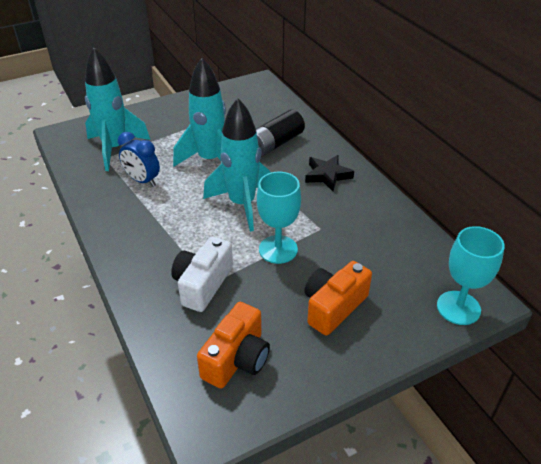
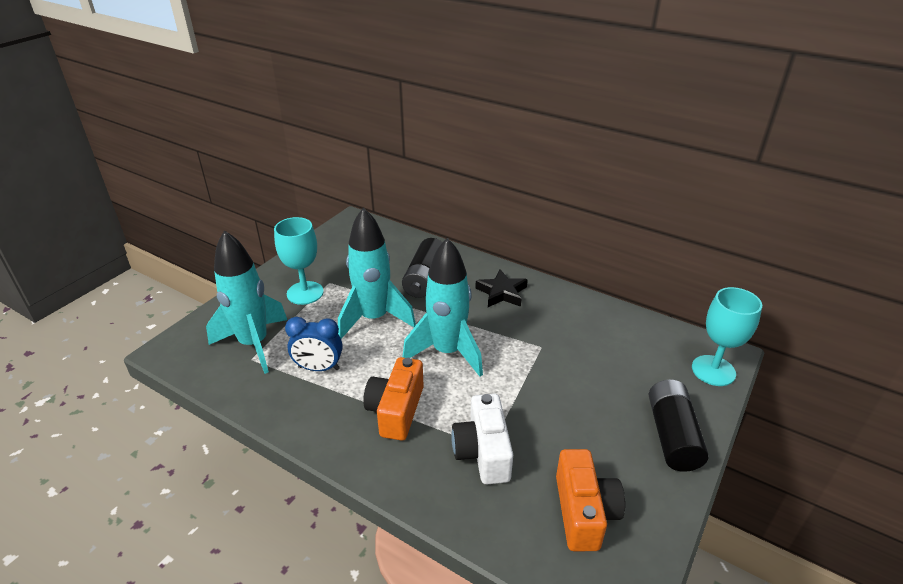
camera: 30 degrees left, 5 degrees down
turquoise goblet [257,172,301,264] -> turquoise goblet moved to [274,217,324,305]
orange camera [304,261,372,336] -> orange camera moved to [363,357,424,441]
none -> black battery [649,380,709,472]

